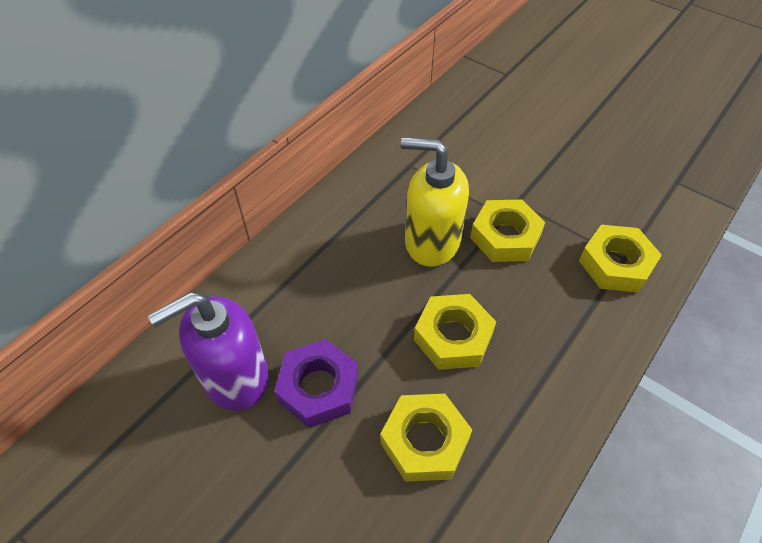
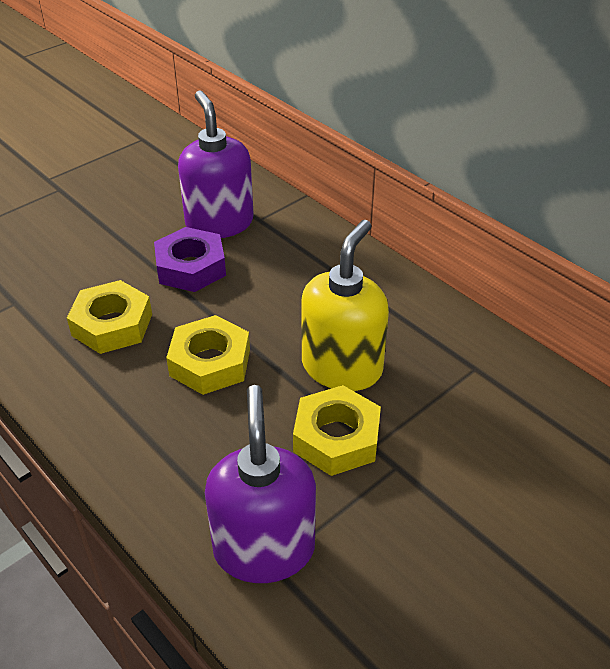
camera: 100 degrees right, 10 degrees down
yellow nut [579,225,662,293] -> purple soap dispenser [205,385,316,583]

